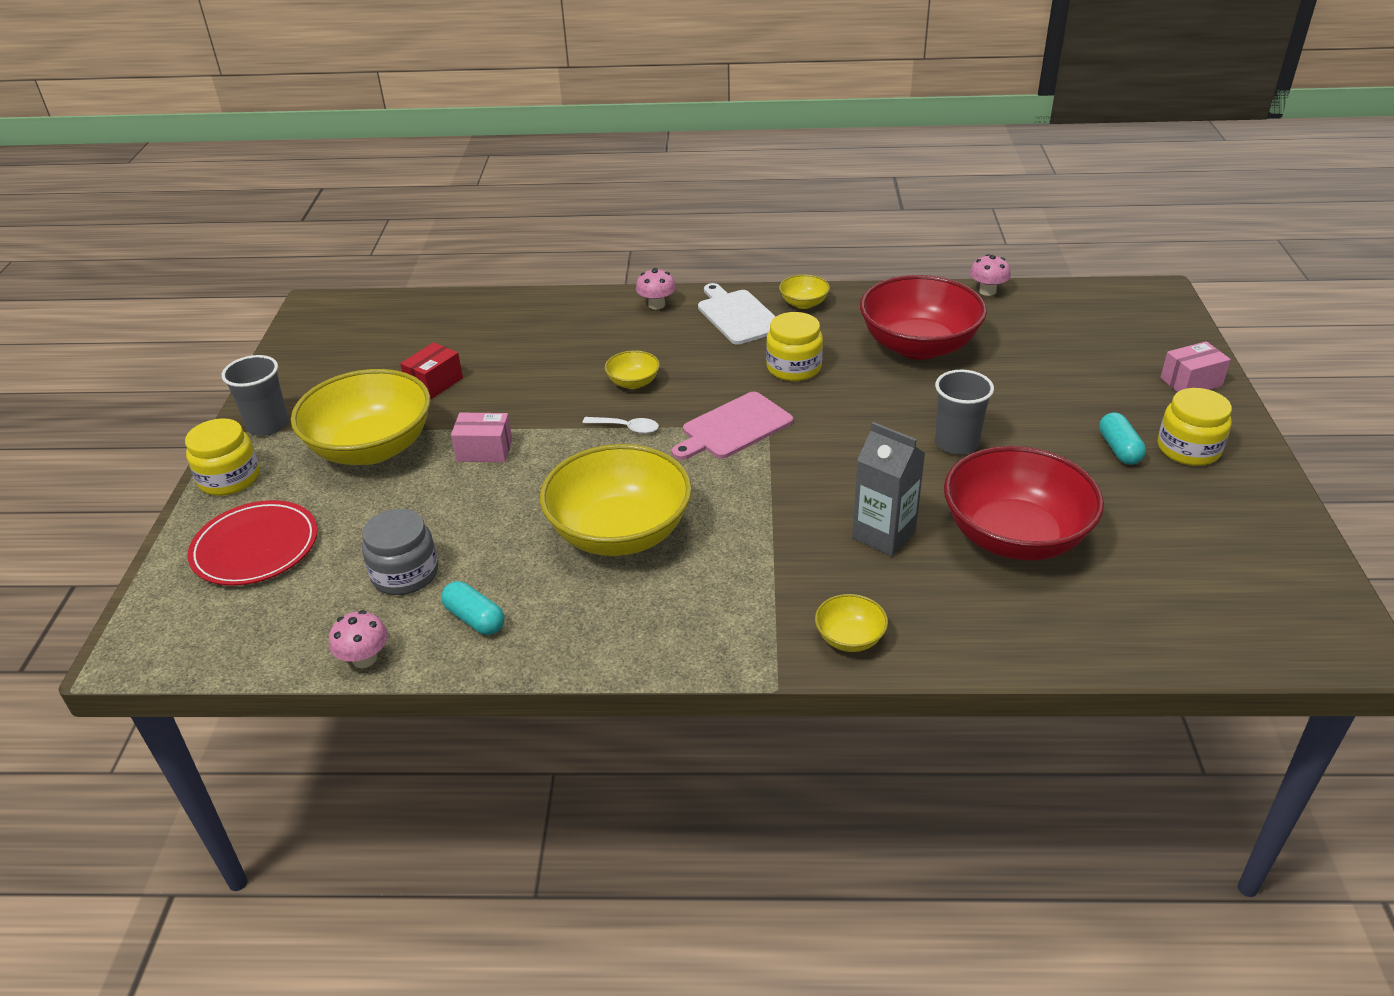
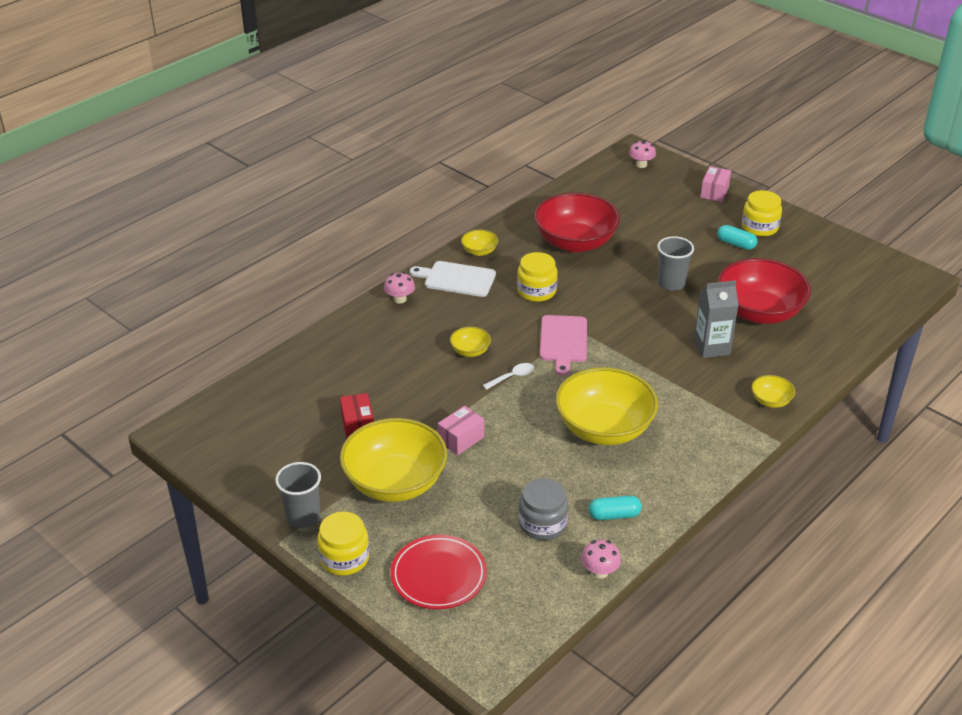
camera: 50 degrees left, 0 degrees up
pink mushroom [970,254,1011,296] -> pink mushroom moved to [629,140,656,168]

